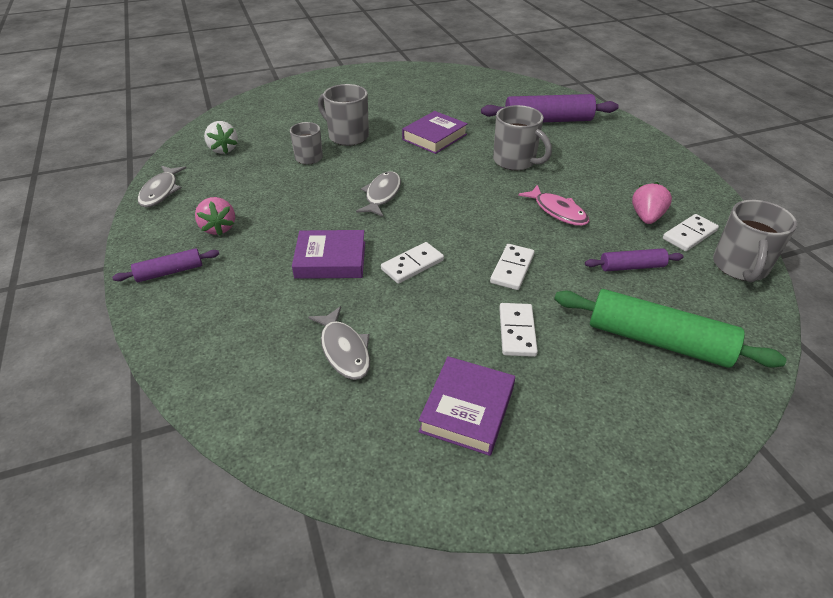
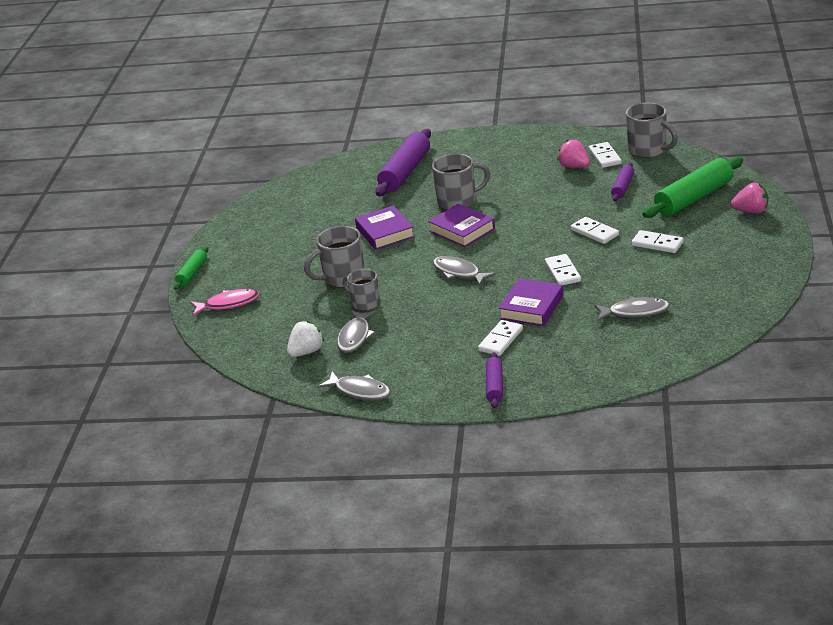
camera: 60 degrees left, 10 degrees down
pink strawberry [195,197,235,236] -> pink strawberry moved to [731,183,768,213]
white strawberry [204,121,238,154] -> white strawberry turned 45 degrees counterclockwise [287,321,325,357]
purple book [419,356,515,456] -> purple book moved to [428,204,495,247]
pink fish [518,185,589,226] -> pink fish moved to [191,289,259,316]
none -> green rolling pin [174,246,208,290]
none -> grey fish [337,310,376,353]
none -> white domino [478,320,523,356]

